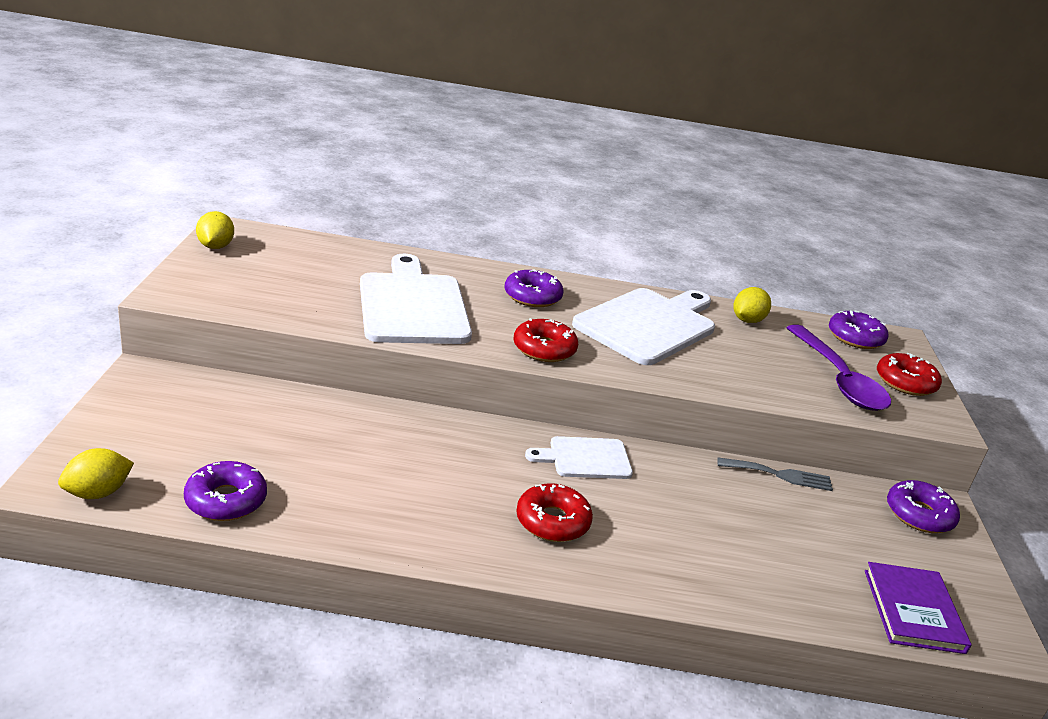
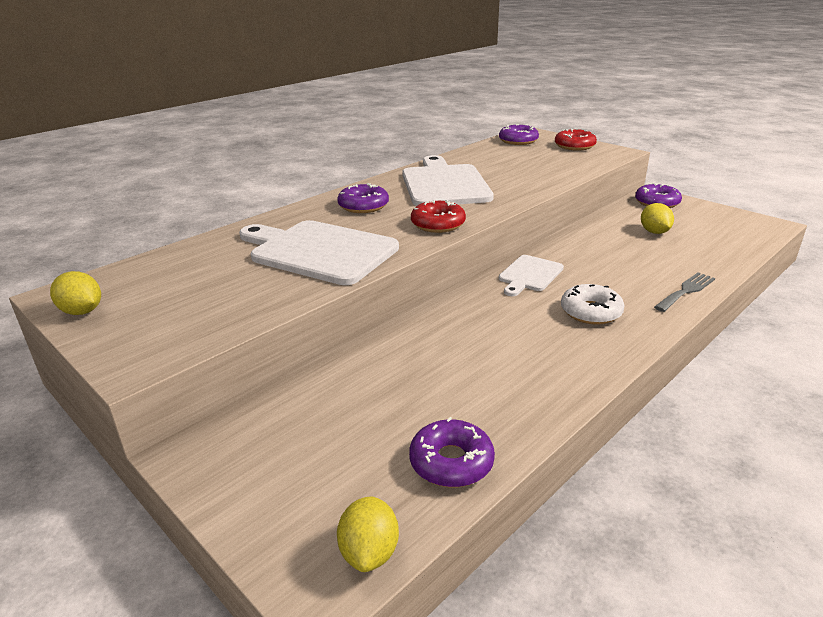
camera: 45 degrees left, 0 degrees up
red donut [516,483,593,542] -> white donut [561,284,625,325]
grey fork [717,458,833,491] -> grey fork moved to [654,272,715,312]
yellow lemon [734,287,771,323] -> yellow lemon moved to [641,203,674,234]
purple spoon [787,325,891,411] -> none
purple book [865,562,971,654] -> none

